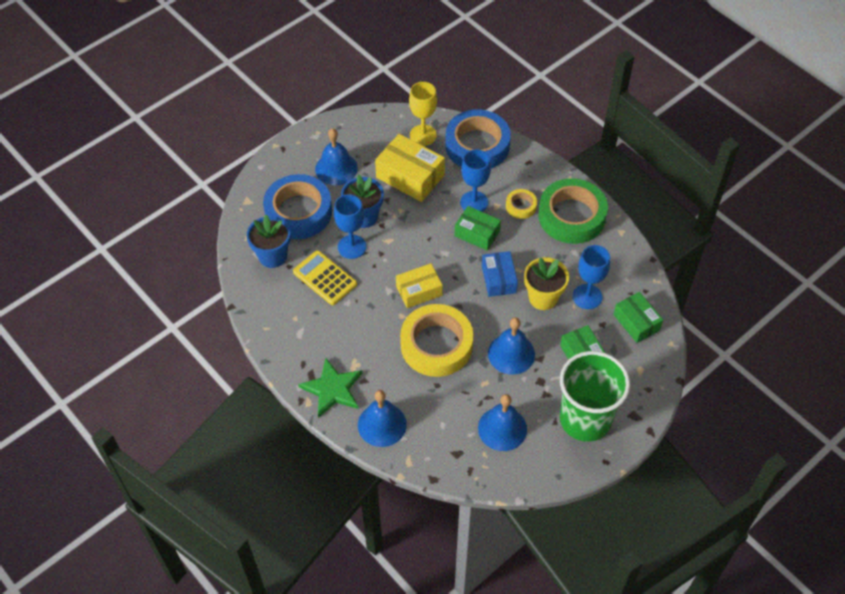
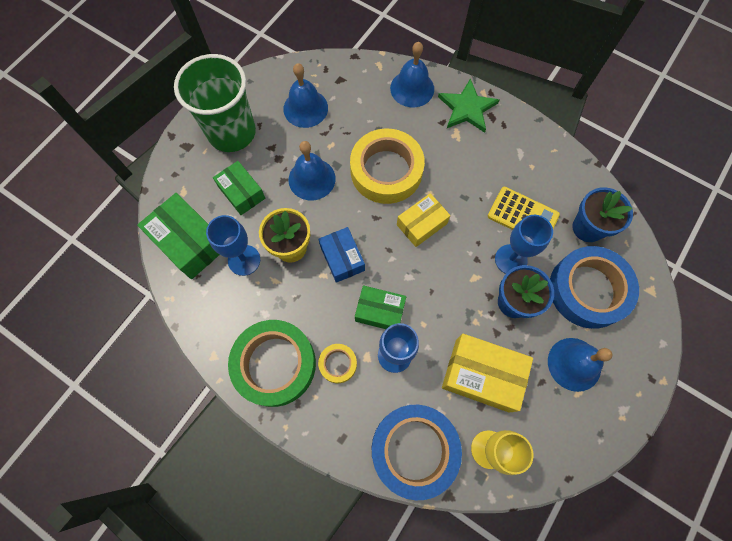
camera: 165 degrees right, 15 degrees up
green box [613,292,663,343] -> green box [137,193,220,279], size x1.54

